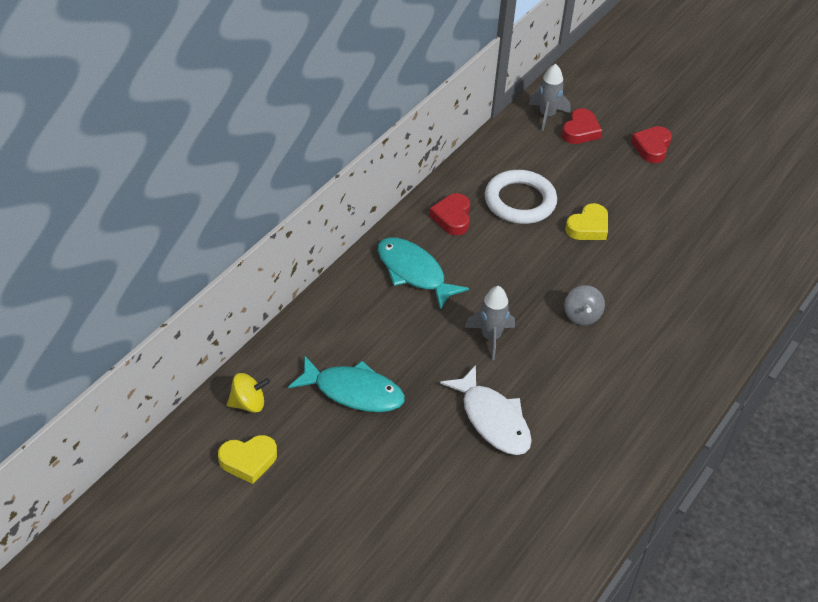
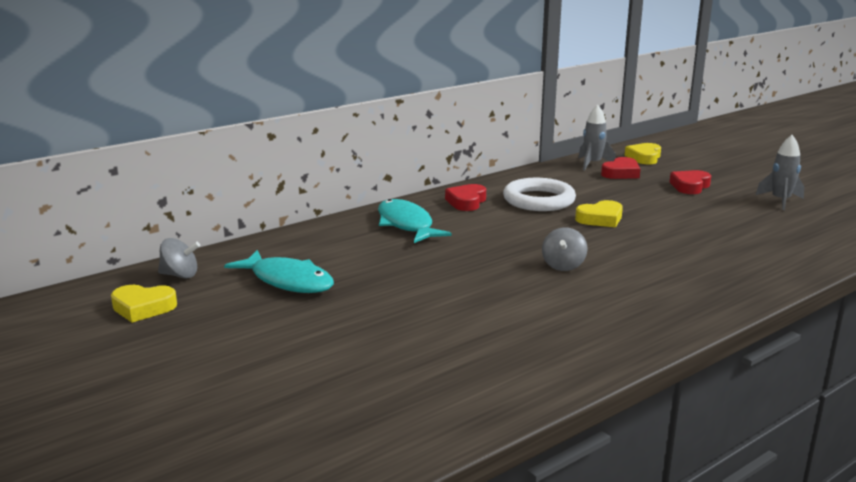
camera: 20 degrees right, 25 degrees down
yellow spinning top [227,373,270,413] -> grey spinning top [158,238,200,278]
white fish [440,365,532,455] -> none
grey rocket [465,286,515,360] -> grey rocket moved to [756,135,804,210]
none -> yellow heart [625,143,661,165]

